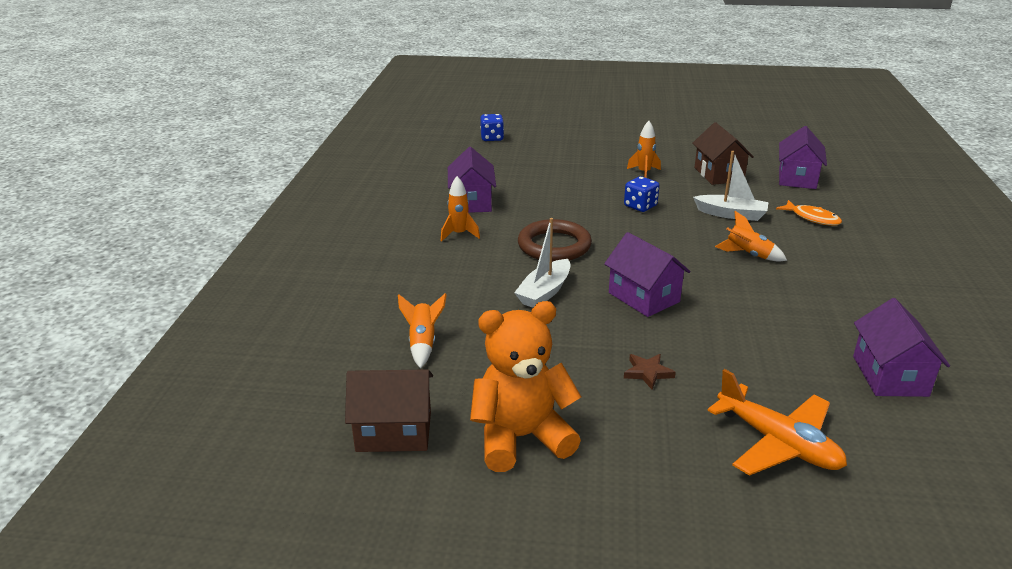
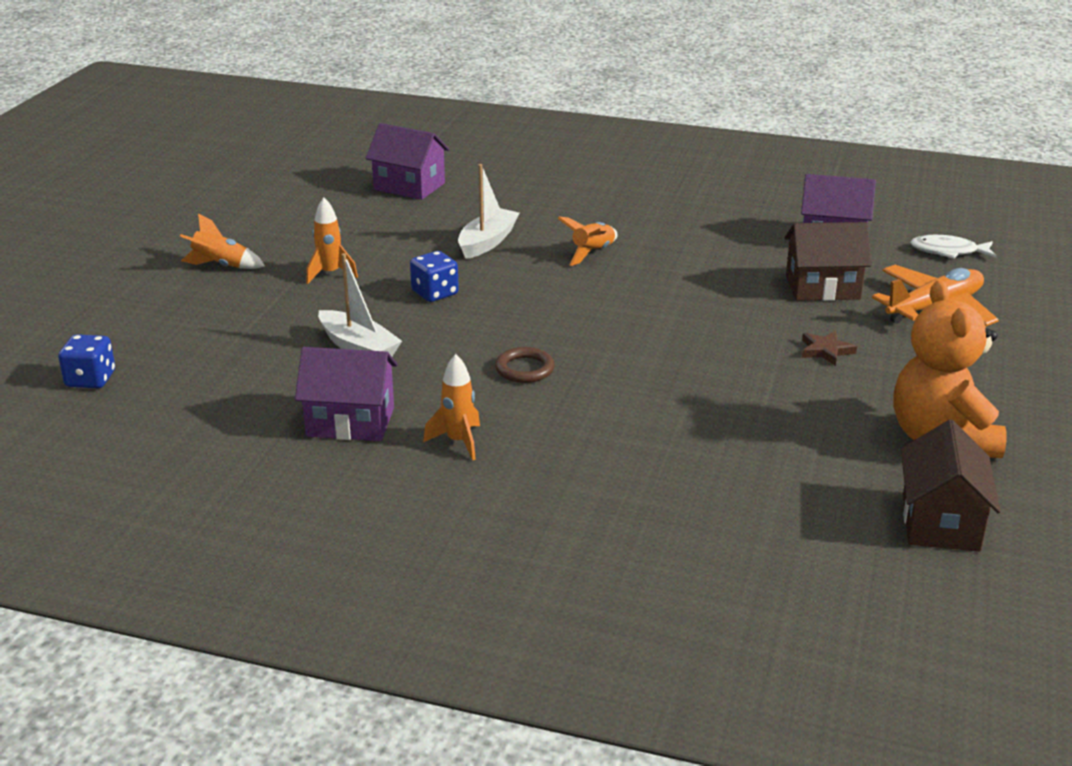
camera: 80 degrees left, 0 degrees up
orange rocket [398,293,447,368] -> orange rocket moved to [180,213,265,269]
white boat [514,218,570,308] -> white boat moved to [318,253,402,356]
brown ring [518,219,592,262] -> brown ring [495,347,555,383], size x0.56
purple house [604,232,691,317] -> none
brown house [692,122,754,185] -> brown house moved to [785,222,872,301]
orange fish [776,200,842,226] -> none
none -> white fish [910,235,997,259]

